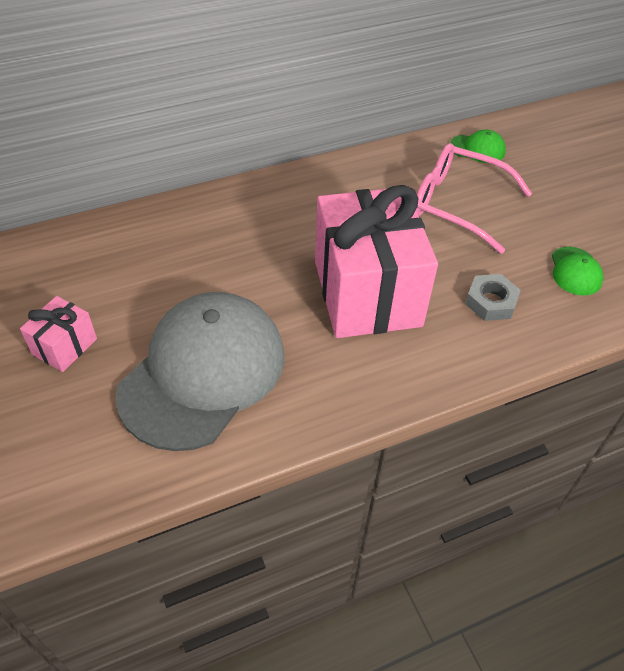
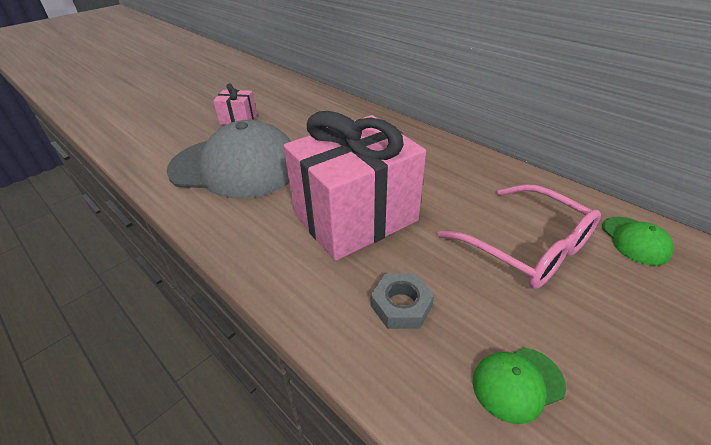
camera: 70 degrees right, 10 degrees down
pink glasses [416,143,532,254] -> pink glasses turned 135 degrees clockwise [437,184,601,289]

